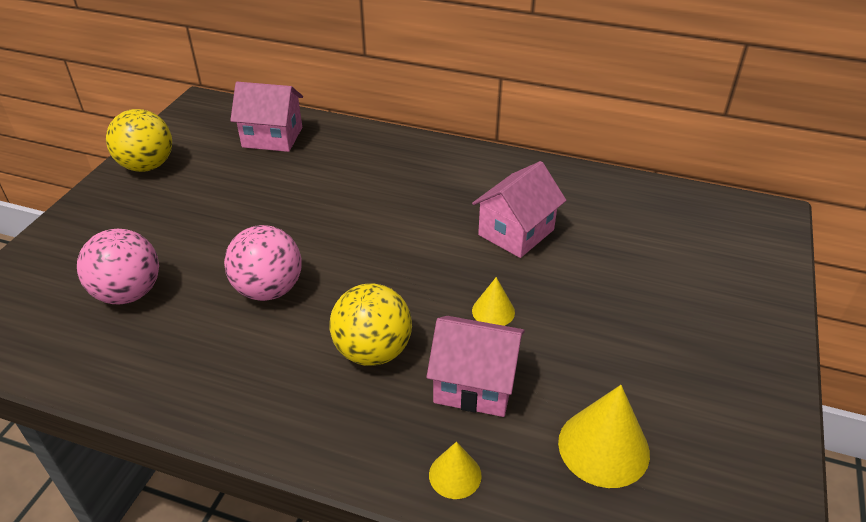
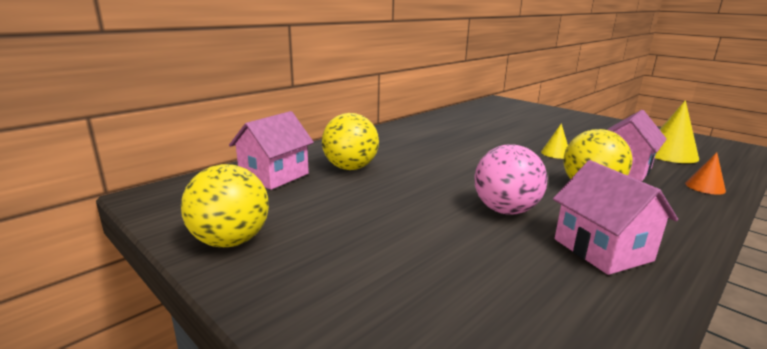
camera: 65 degrees left, 20 degrees down
pink ball [77,229,159,304] -> none
yellow cone [429,442,482,499] -> orange cone [685,152,726,195]
pink house [472,161,566,258] -> pink house moved to [553,160,678,275]
none -> yellow ball [322,113,379,170]

